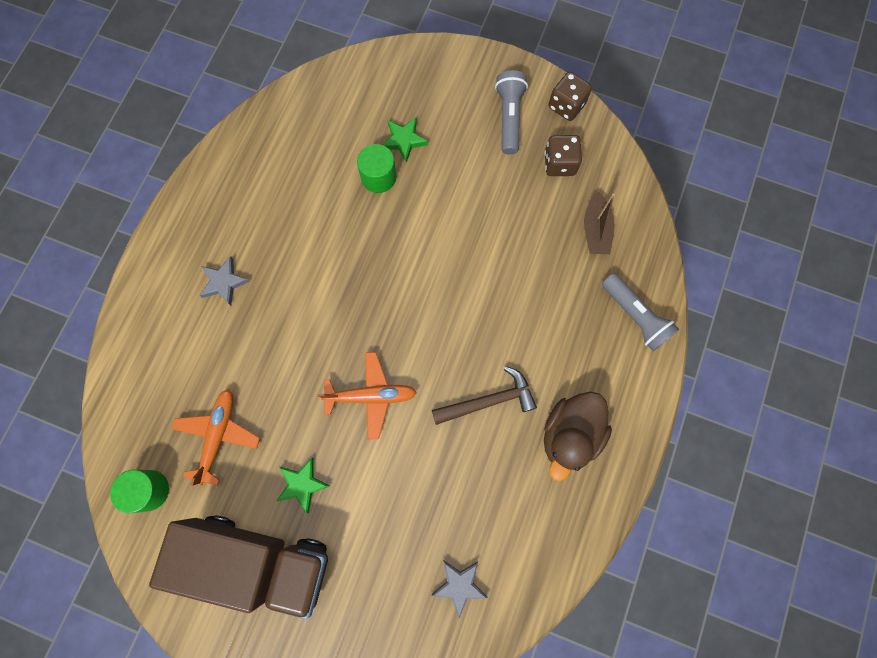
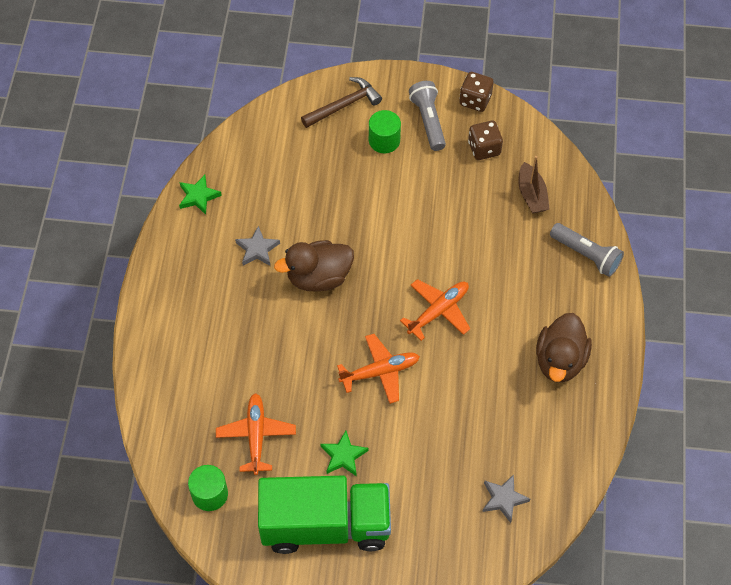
camera: 15 degrees left, 15 degrees down
brown truck [149,516,328,619] -> green truck [258,476,391,554]
grey star [199,256,250,305] -> grey star moved to [235,226,280,266]
green cylinder [357,144,396,193] -> green cylinder moved to [369,110,401,153]
green star [382,118,428,163] -> green star moved to [179,175,222,215]
brown hammer [432,366,537,425] -> brown hammer moved to [301,77,382,128]
none -> brown duck [274,240,354,291]
none -> orange plane [400,279,470,341]

